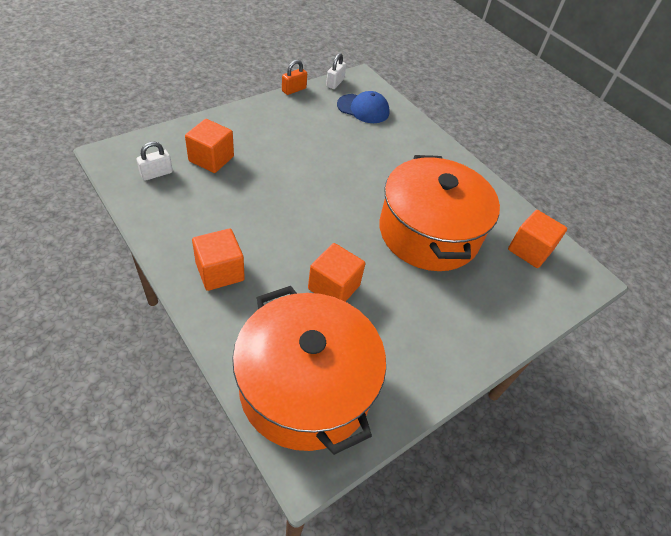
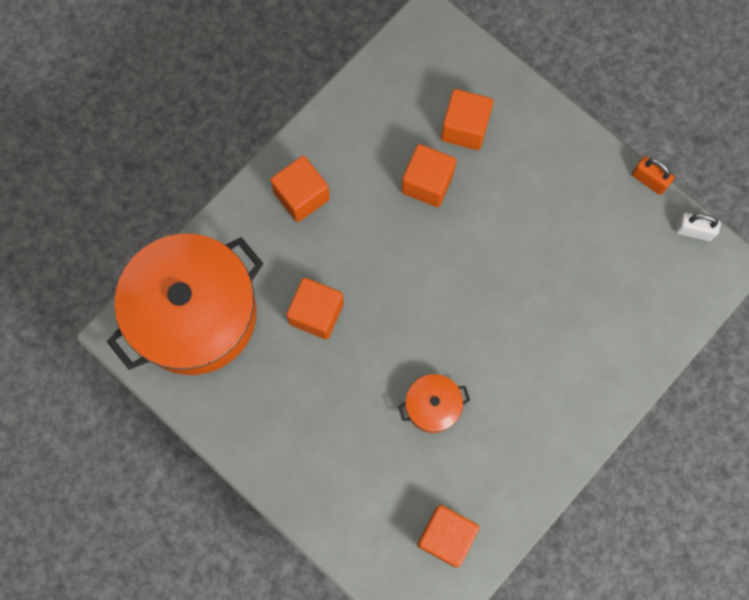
camera: 85 degrees right, 25 degrees up
white padlock [136,142,173,181] -> none
blue cap [337,91,390,123] -> none
orange pot [379,155,500,271] -> orange pot [398,374,470,433], size x0.42
none -> orange cube [401,144,457,207]

